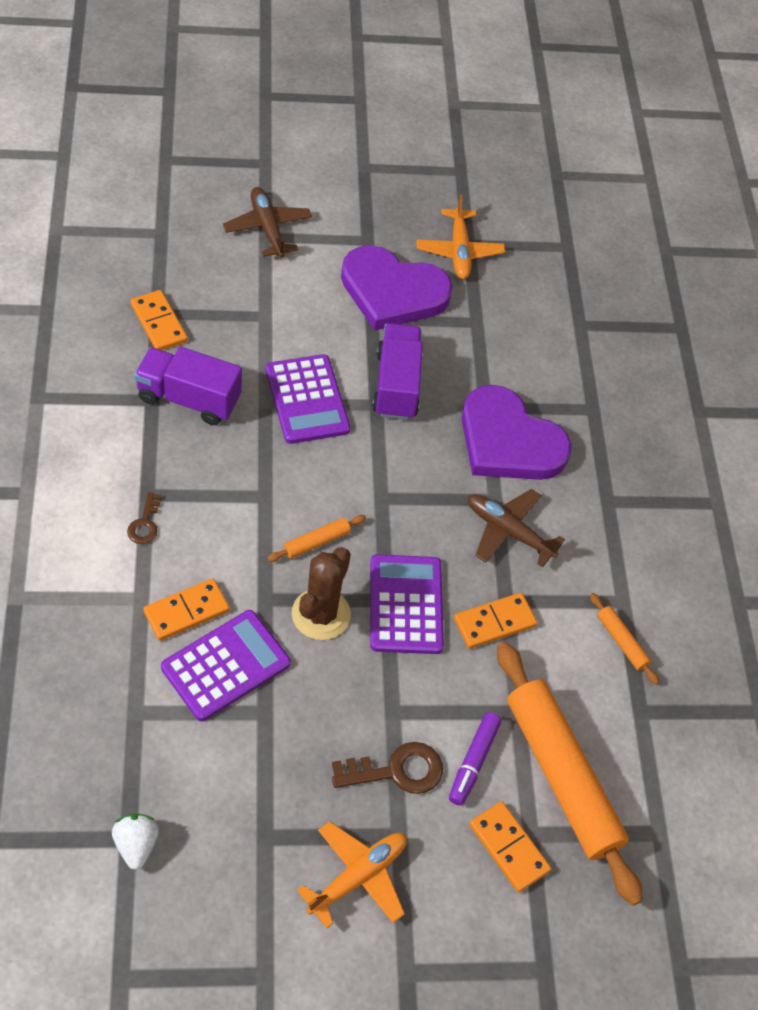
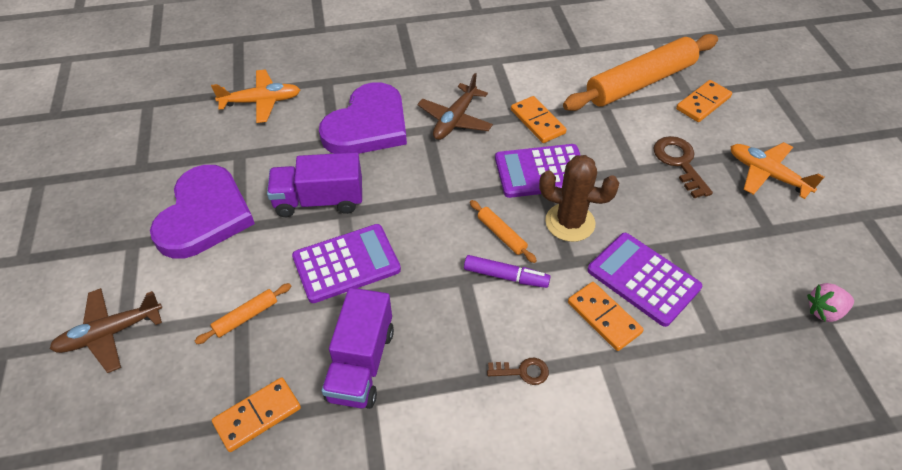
camera: 90 degrees left, 5 degrees down
white strawberry [112,813,159,870] -> pink strawberry [807,283,854,322]
orange plane [416,194,505,279] -> orange plane moved to [211,70,300,123]
purple marker [449,712,501,806] -> purple marker moved to [464,255,550,288]
orange rolling pin [590,593,659,685] -> orange rolling pin moved to [195,283,291,344]

